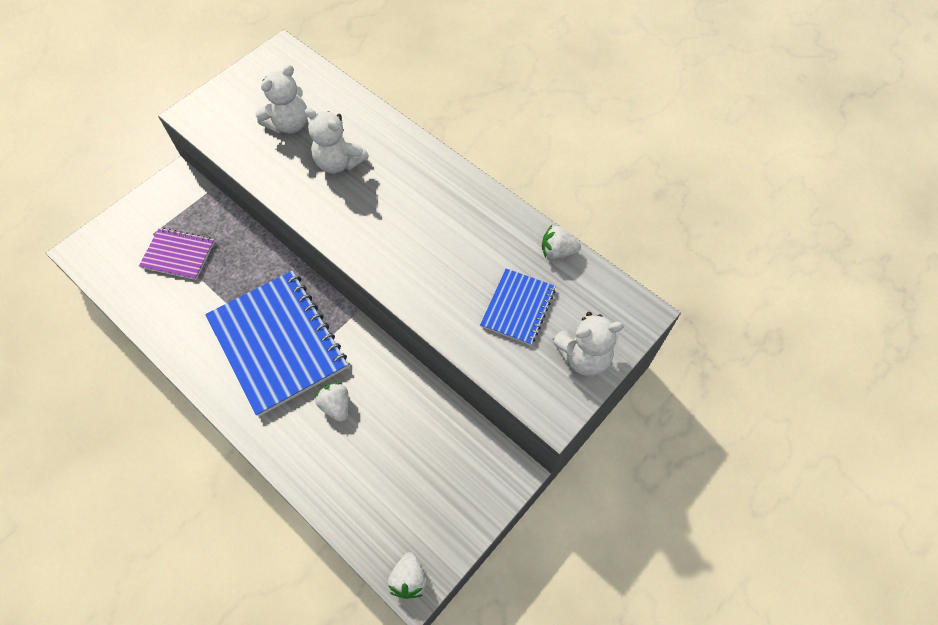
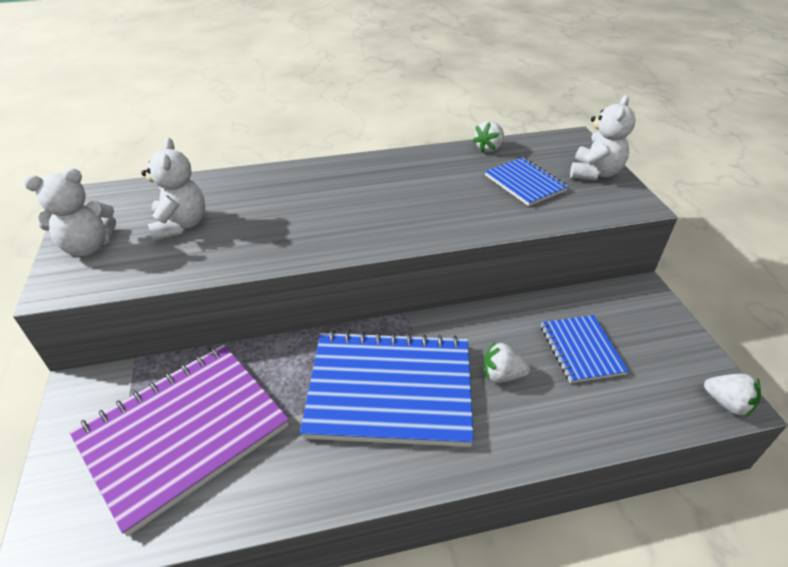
camera: 55 degrees left, 20 degrees down
purple notebook [139,228,215,280] -> purple notebook [69,345,289,537], size x1.95
white teddy bear [305,108,369,174] -> white teddy bear moved to [24,168,116,256]
none -> blue notebook [541,315,629,383]

